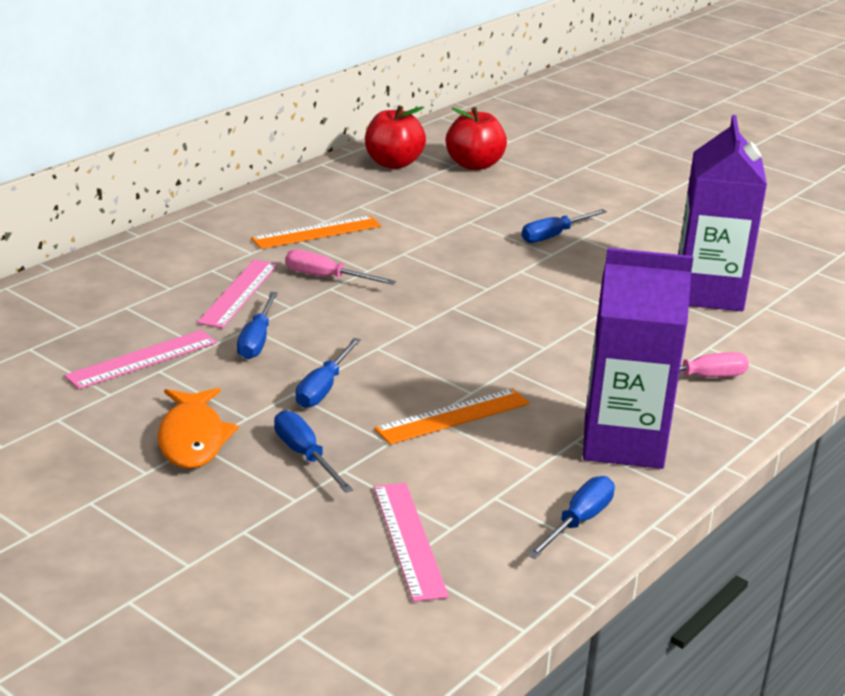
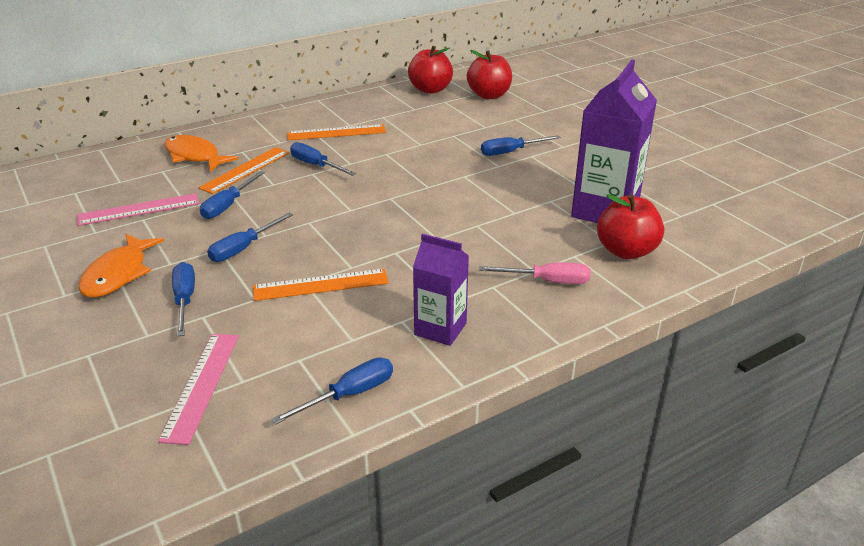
camera: 20 degrees right, 5 degrees up
pink ruler [197,260,278,329] -> orange ruler [198,147,290,194]
pink screwdriver [285,250,396,285] -> blue screwdriver [290,142,356,176]
purple carton [583,248,693,469] -> purple carton [413,234,469,346], size x0.59
none -> orange fish [164,135,239,172]
none -> red apple [597,194,664,259]

